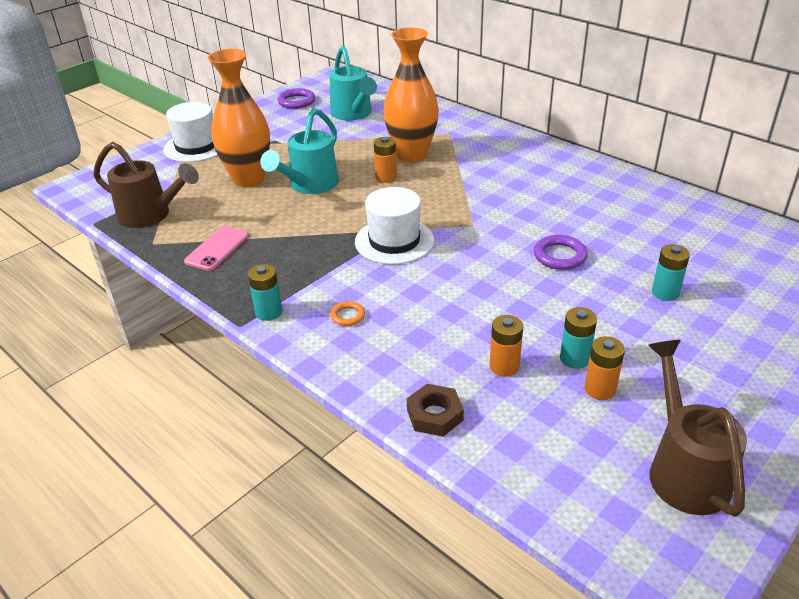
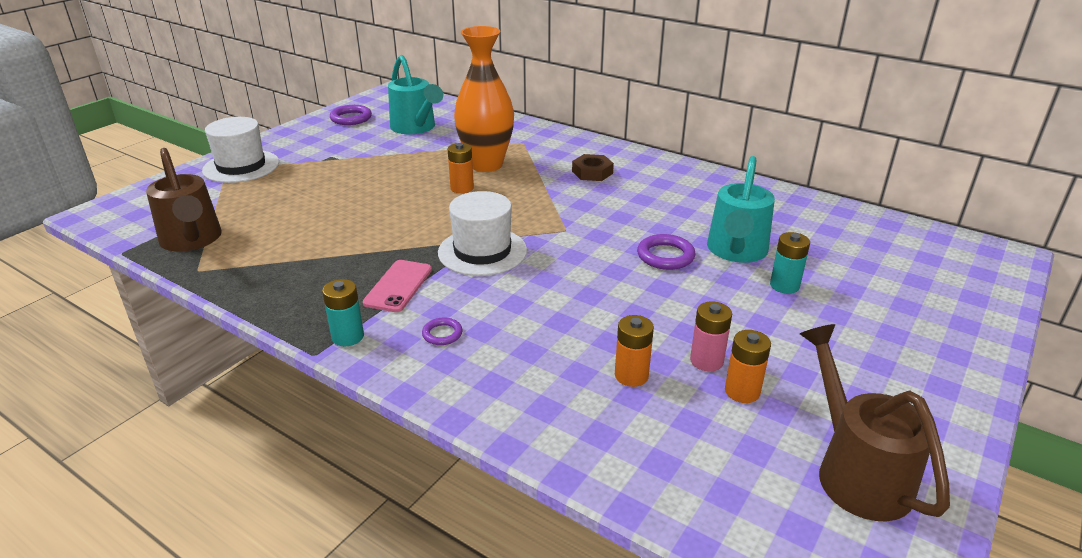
camera: 10 degrees left, 5 degrees down
brown watering can [93,142,199,228] -> brown watering can turned 45 degrees clockwise [146,148,222,252]
pink phone [184,226,249,271] -> pink phone moved to [363,260,432,312]
orange vase [208,49,270,187] -> none
turquoise watering can [260,108,339,194] -> turquoise watering can moved to [707,156,775,263]
orange ring [330,301,365,326] -> purple ring [422,317,463,345]
brown nut [407,384,464,437] -> brown nut moved to [572,154,614,181]
turquoise battery [560,307,597,369] -> pink battery [690,301,732,372]

